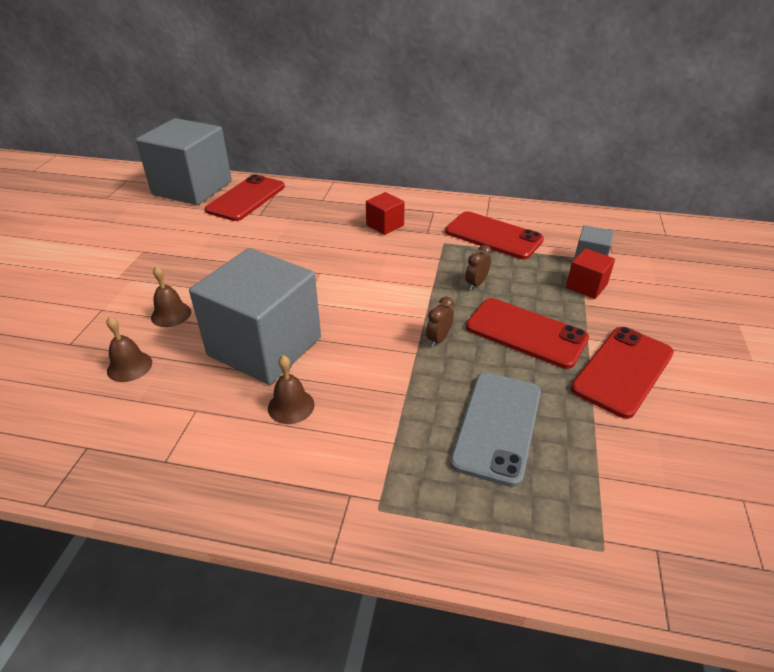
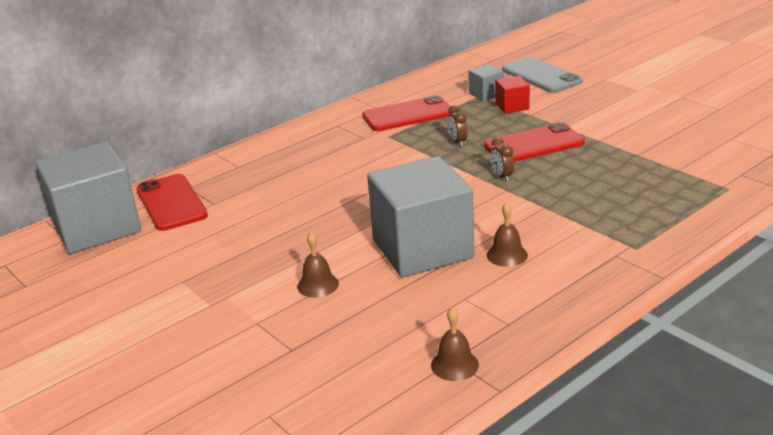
camera: 50 degrees left, 10 degrees down
brown bell [106,316,152,382] -> brown bell moved to [431,307,479,381]
red cube [366,192,405,235] -> none
grey phone [450,373,541,487] -> grey phone moved to [502,57,583,93]
red phone [571,327,674,419] -> none

